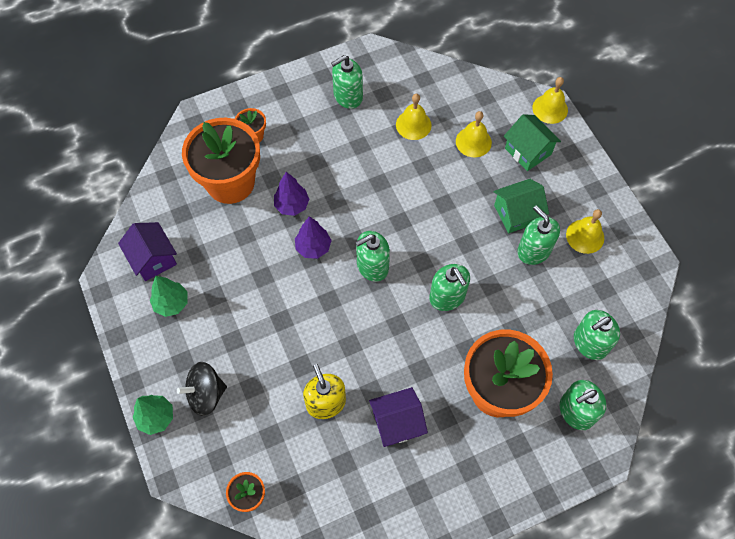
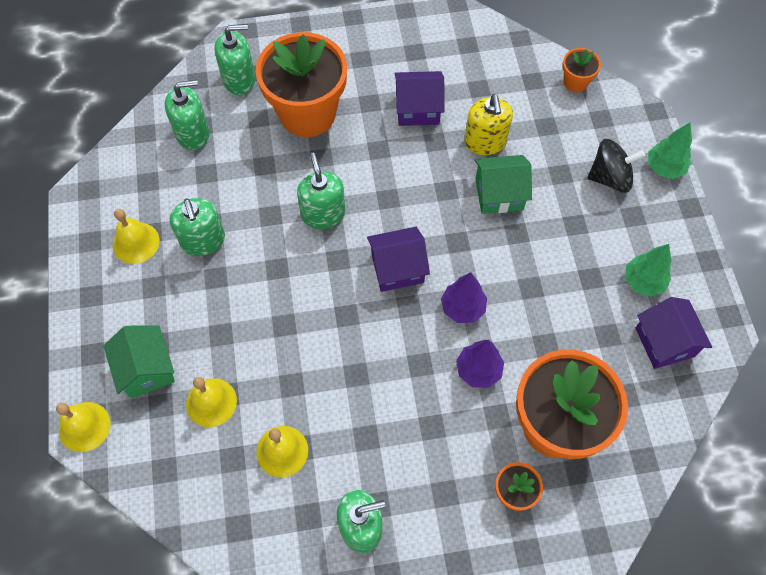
camera: 165 degrees left, 0 degrees up
green soap dispenser [355,231,390,282] -> purple house [367,227,430,292]
green house [494,179,549,233] -> green house moved to [475,155,532,214]

